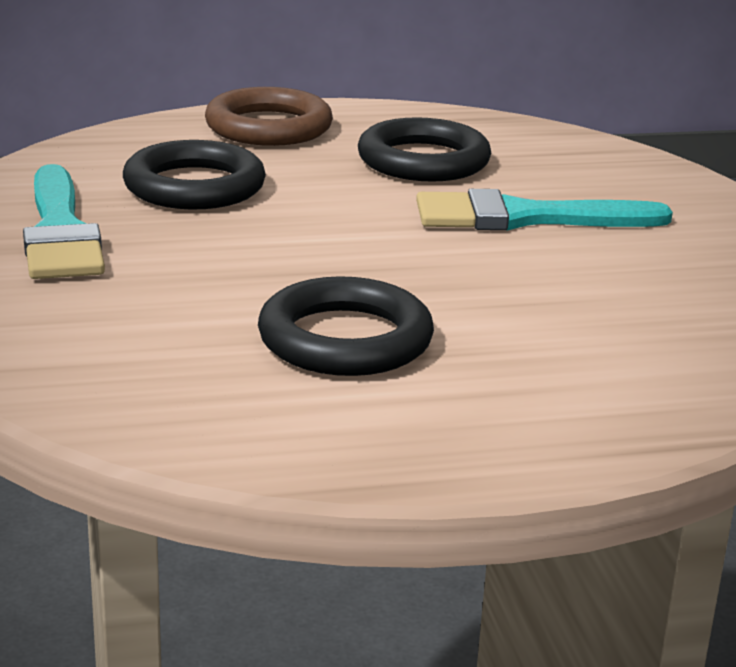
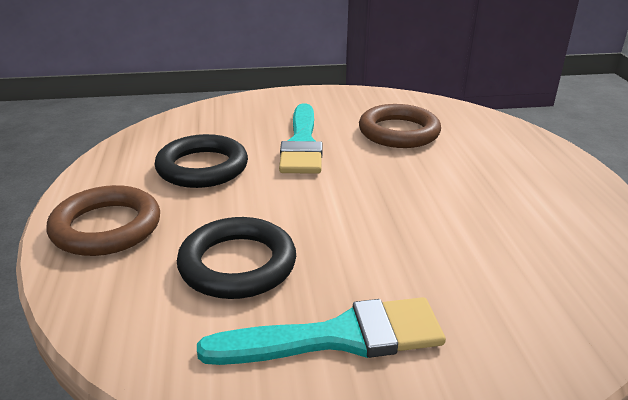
camera: 85 degrees left, 5 degrees up
black ring [258,276,434,376] -> none
none -> brown ring [359,104,441,148]

